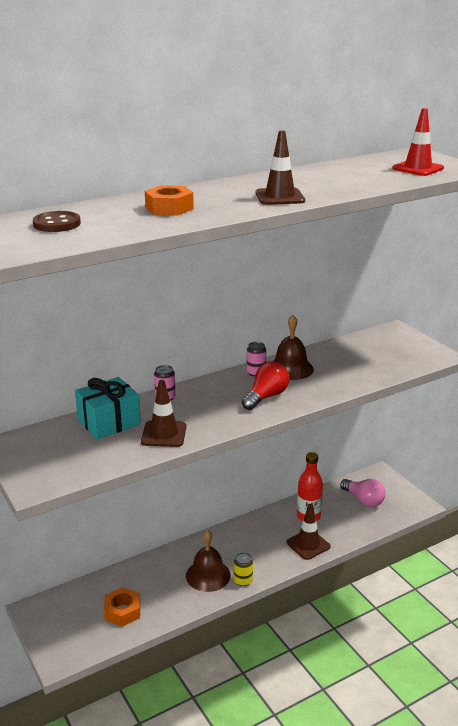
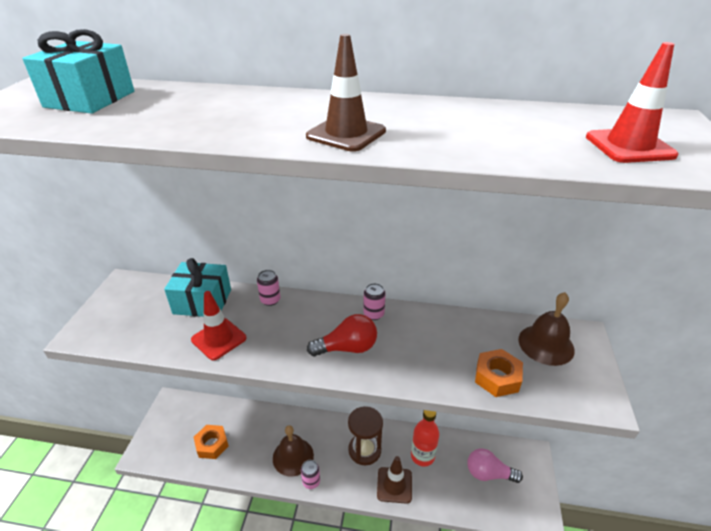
camera: 40 degrees right, 10 degrees up
brown button [33,211,81,232] -> turquoise gift [22,29,134,114]
brown traffic cone [141,380,186,447] -> red traffic cone [191,291,247,360]
orange nut [145,185,194,215] -> orange nut moved to [475,349,523,397]
yellow can [234,552,253,586] -> pink can [301,460,320,489]
brown bell [272,315,314,380] -> brown bell moved to [518,292,575,366]
pink light bulb [340,479,385,507] -> pink light bulb turned 105 degrees clockwise [467,449,523,483]
none -> brown hourglass [348,406,383,465]

